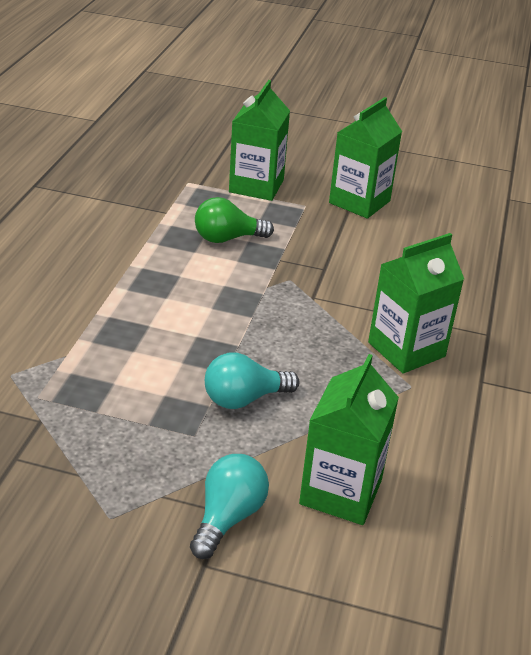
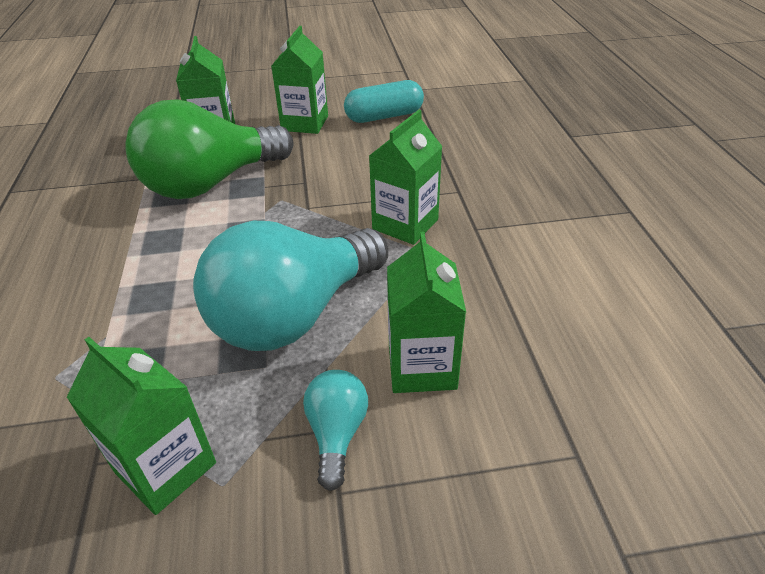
camera: 20 degrees left, 5 degrees up
green light bulb [195,197,274,243] -> green light bulb [125,100,293,199], size x2.24
turquoise light bulb [205,352,299,409] -> turquoise light bulb [193,221,388,351], size x2.24
none -> green carton [66,337,216,515]
none -> turquoise capsule [344,80,424,123]

